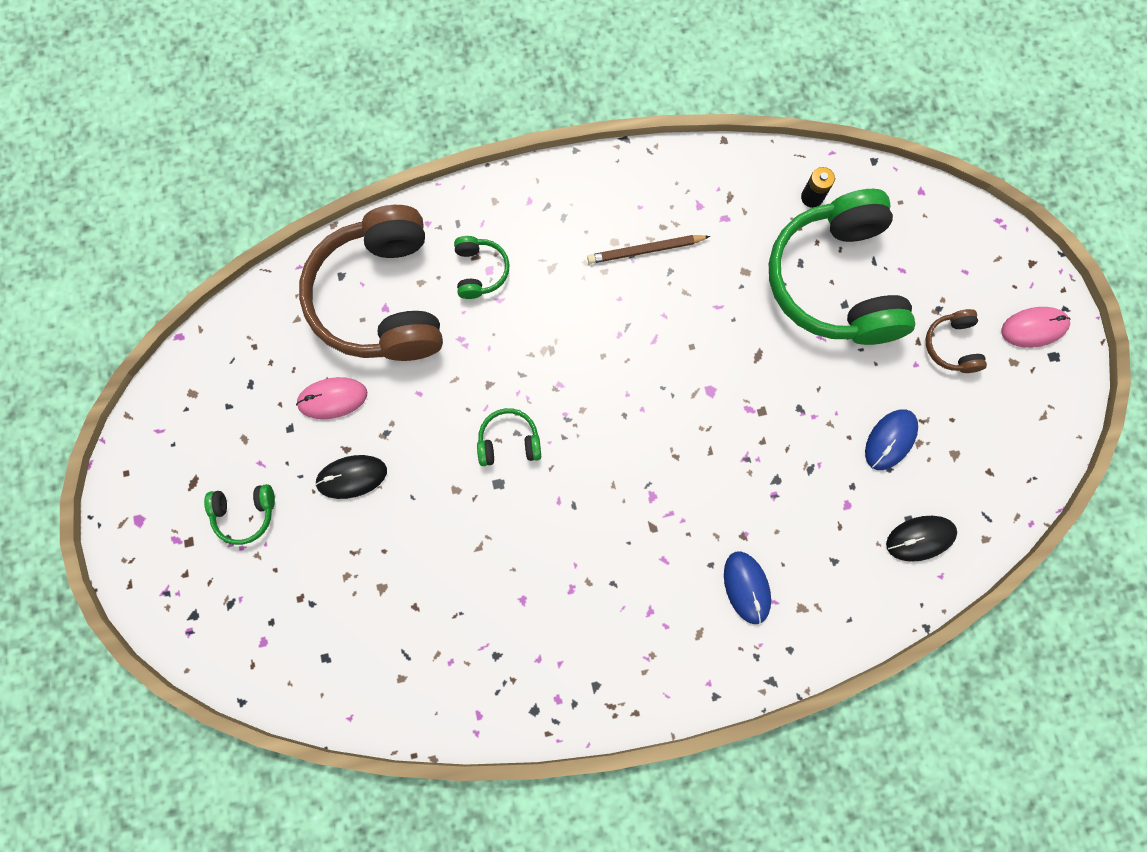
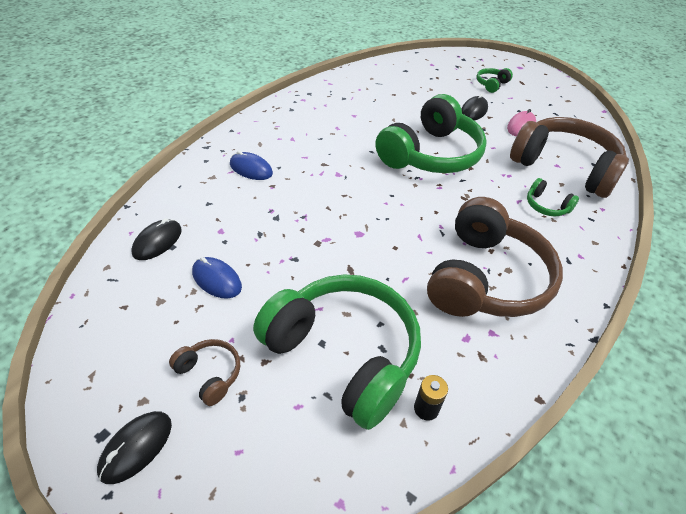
camera: 135 degrees right, 30 degrees down
green headphones [477,408,541,466] -> green headphones [375,94,487,173], size x2.41
brown pencil [587,235,710,264] -> brown headphones [427,197,563,317]
blue mouse [865,409,918,470] -> blue mouse turned 45 degrees counterclockwise [192,257,242,299]
pink mouse [1001,307,1070,348] -> black mouse [97,411,172,484]

